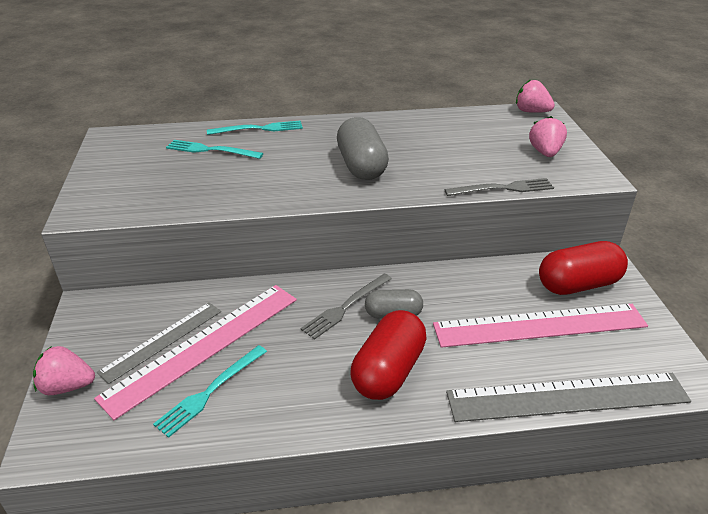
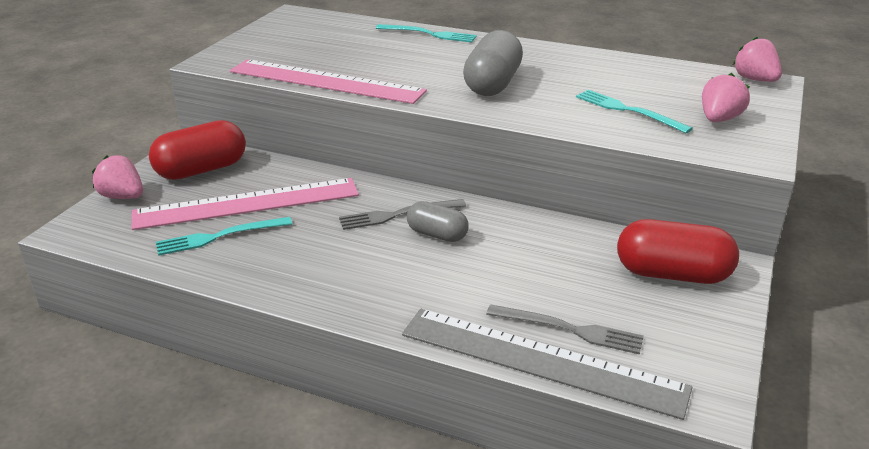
camera: 30 degrees right, 5 degrees down
grey ruler [97,302,221,384] -> none
turquoise fork [166,140,263,159] -> turquoise fork moved to [576,90,693,133]
red capsule [351,310,427,400] -> red capsule moved to [149,120,246,180]
pink ruler [433,304,648,348] -> pink ruler moved to [230,59,427,104]
grey fork [444,178,554,196] -> grey fork moved to [486,304,644,354]

